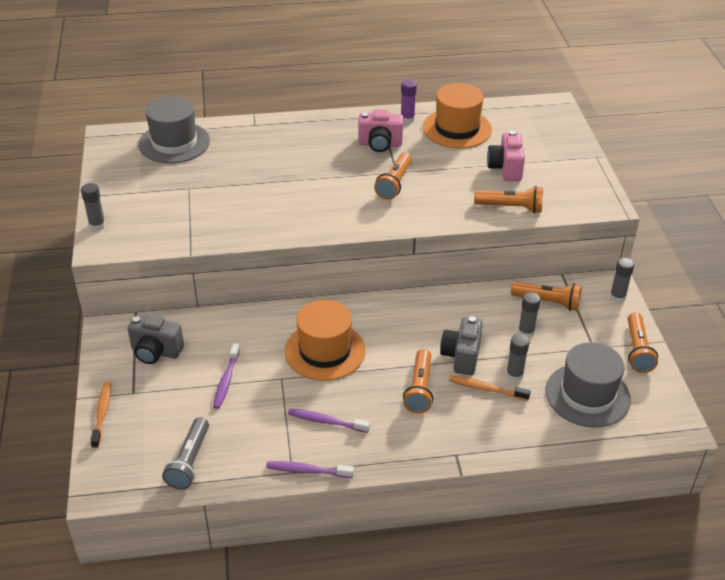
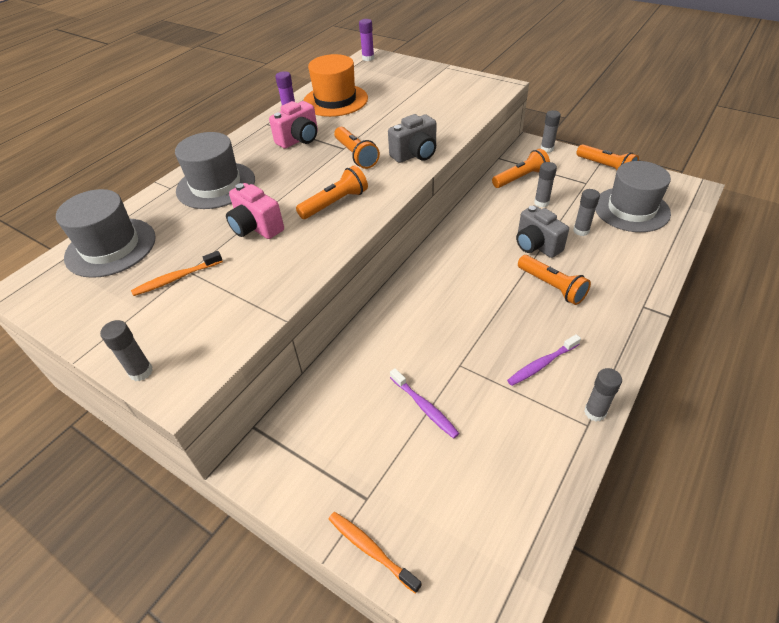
camera: 45 degrees left, 5 degrees up
grey camera [127,315,184,364] -> grey camera moved to [388,114,436,163]
grey flashlight [162,417,209,490] -> none
purple toothbrush [266,461,354,478] -> grey glue stick [584,368,622,421]
orange hat [284,300,366,381] -> none
orange toothbrush [449,376,531,401] -> orange toothbrush moved to [131,251,223,296]
orange flashlight [474,186,543,213] -> orange flashlight moved to [296,165,368,219]
pink camera [487,131,525,182] -> pink camera moved to [226,183,284,239]
none -> grey hat [175,132,255,209]
none -> purple glue stick [359,19,374,61]

